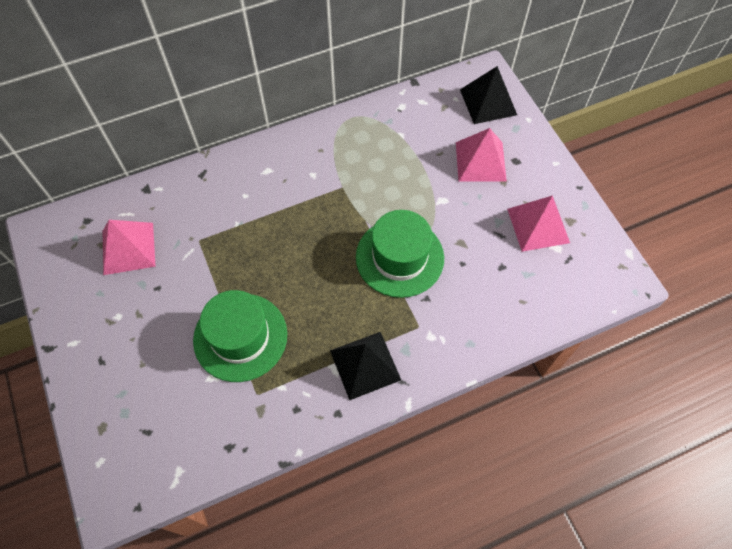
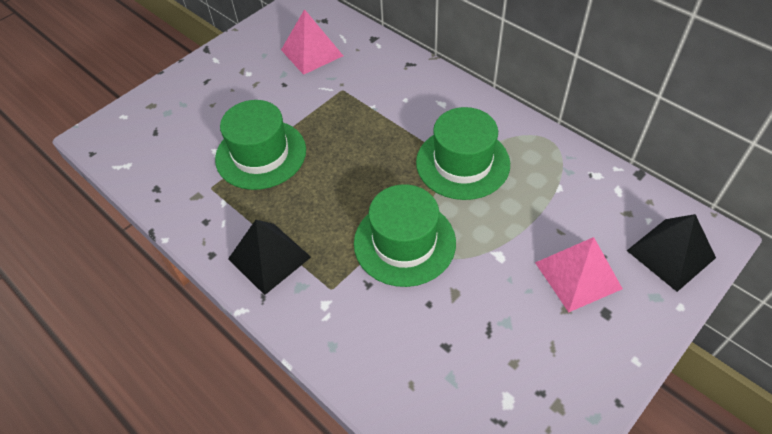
camera: 70 degrees right, 10 degrees down
pink pyramid [507,195,570,252] -> none
none -> green hat [416,107,510,200]

